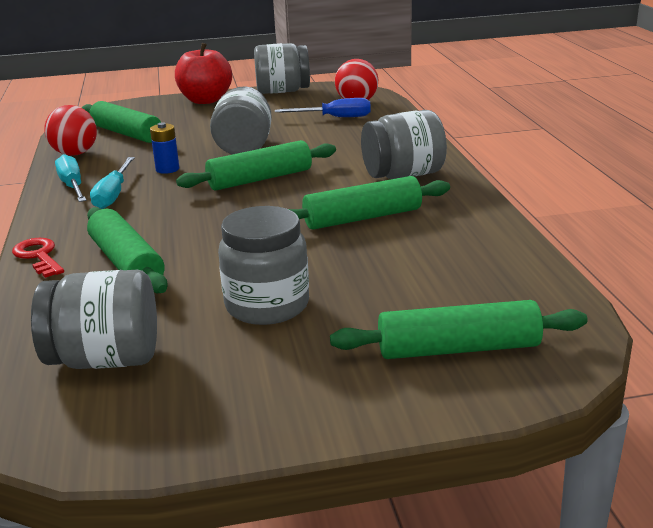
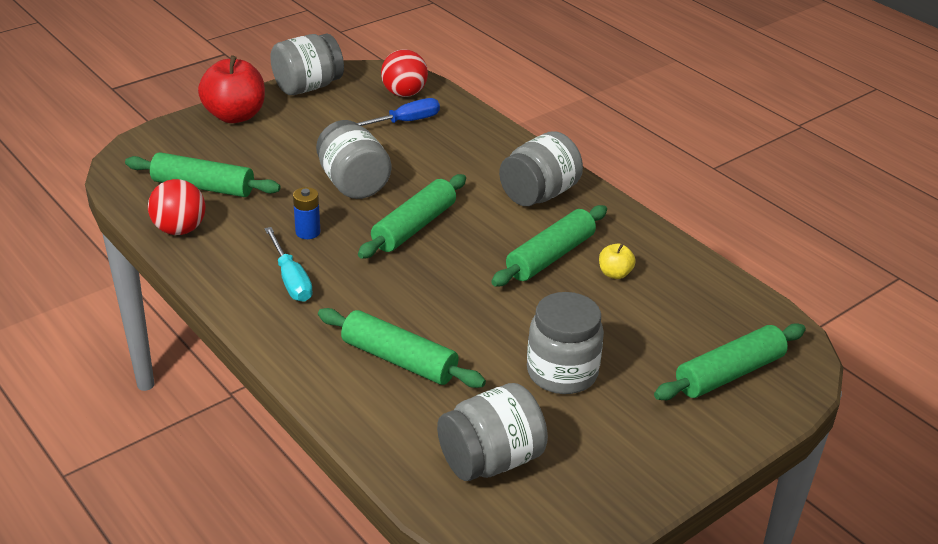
camera: 30 degrees left, 10 degrees up
red key [12,238,64,278] -> none
turquoise screwdriver [55,154,86,202] -> none
none -> yellow apple [599,244,636,279]

